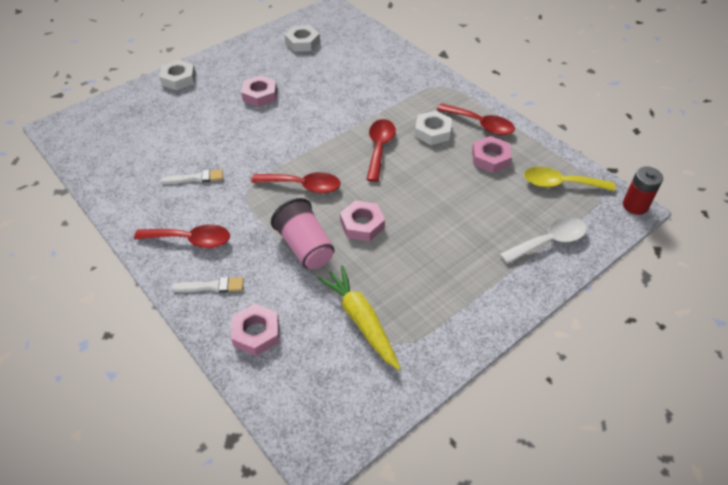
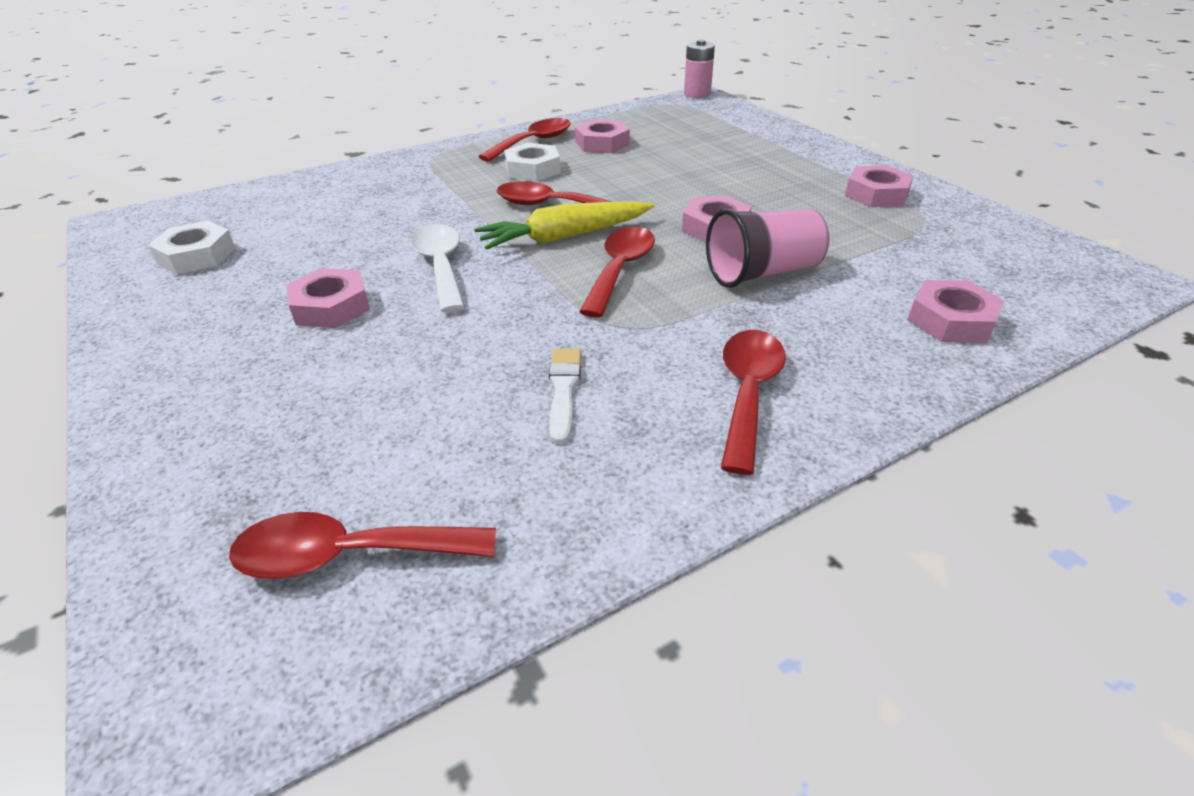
camera: 80 degrees left, 10 degrees down
white nut [159,60,196,90] -> none
white brush [172,277,244,293] -> none
yellow carrot [317,266,401,370] -> yellow carrot moved to [475,201,654,250]
white spoon [500,217,587,264] -> white spoon moved to [411,224,465,313]
yellow spoon [524,167,615,191] -> none
red battery [623,167,663,215] -> pink battery [684,40,715,98]
none -> red spoon [229,512,496,579]
none -> pink nut [845,165,913,207]

